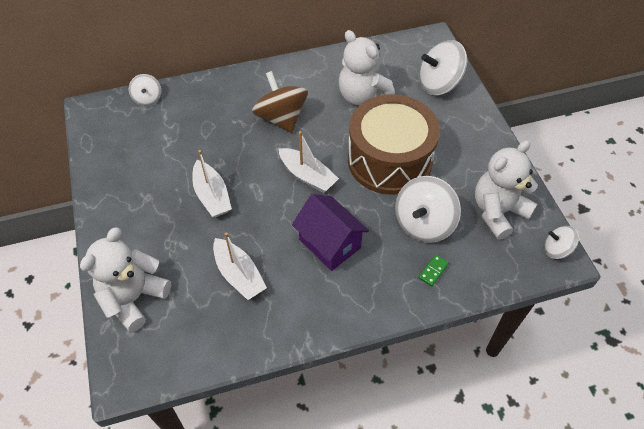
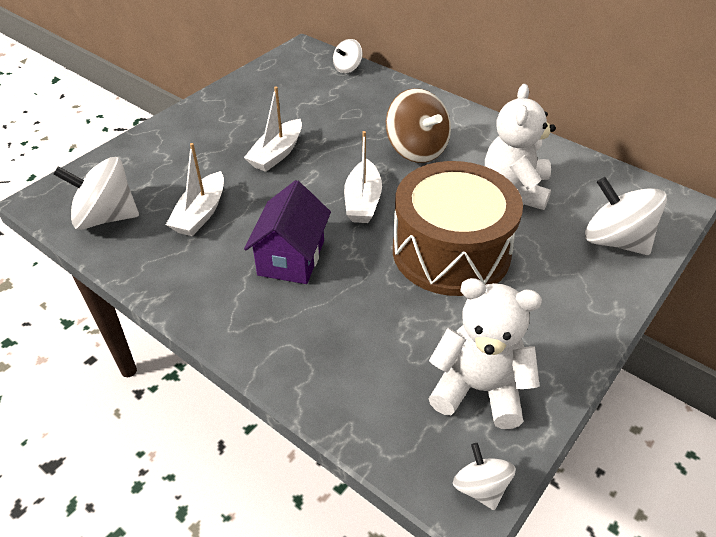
camera: 55 degrees right, 10 degrees down
white teddy bear [80,227,171,332] -> none
brown spinning top [252,71,308,133] -> brown spinning top turned 120 degrees clockwise [386,88,451,163]
white spinning top [395,176,461,243] -> white spinning top moved to [53,157,139,230]
green domino [419,254,449,286] -> none

